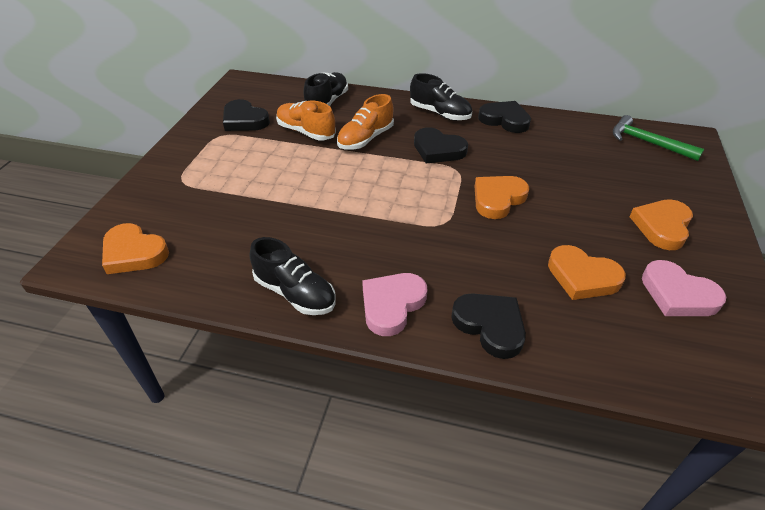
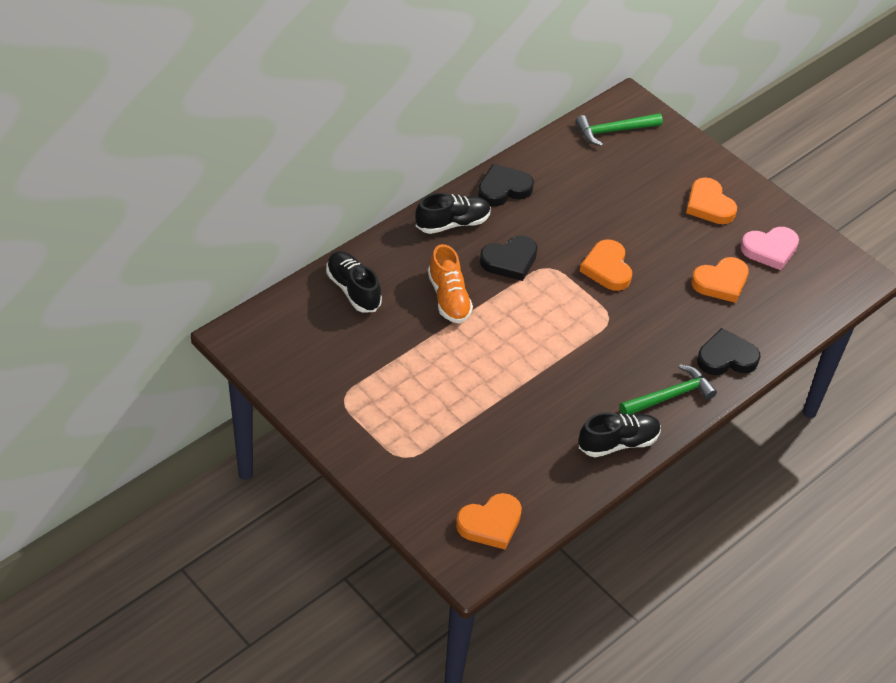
camera: 60 degrees left, 5 degrees up
black heart [223,99,270,131] -> none
orange shoe [276,101,336,140] -> none
pink heart [362,273,427,336] -> green hammer [620,365,717,415]

